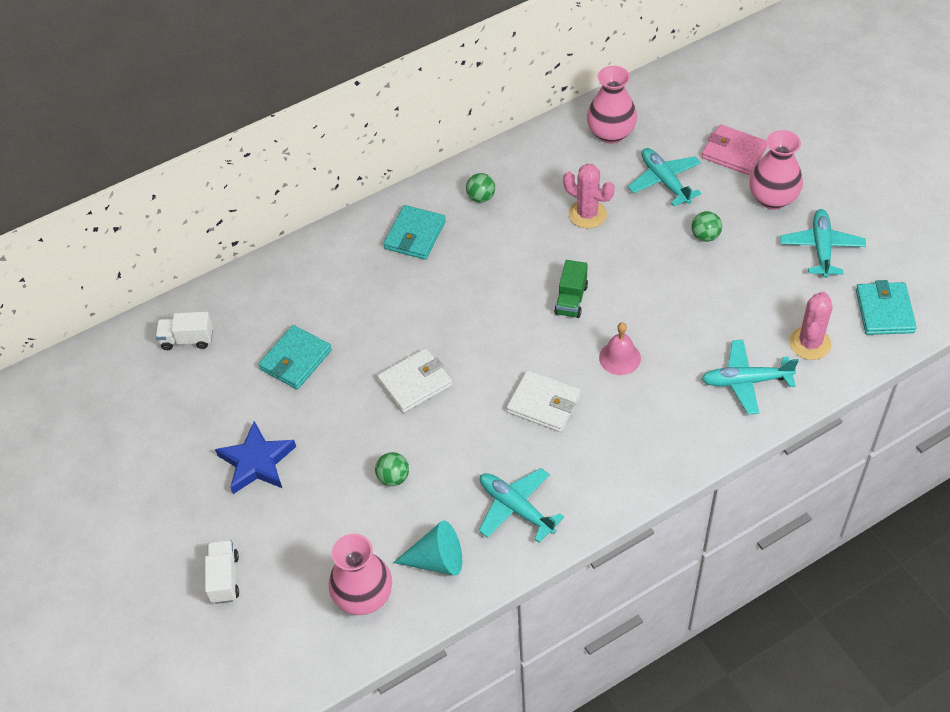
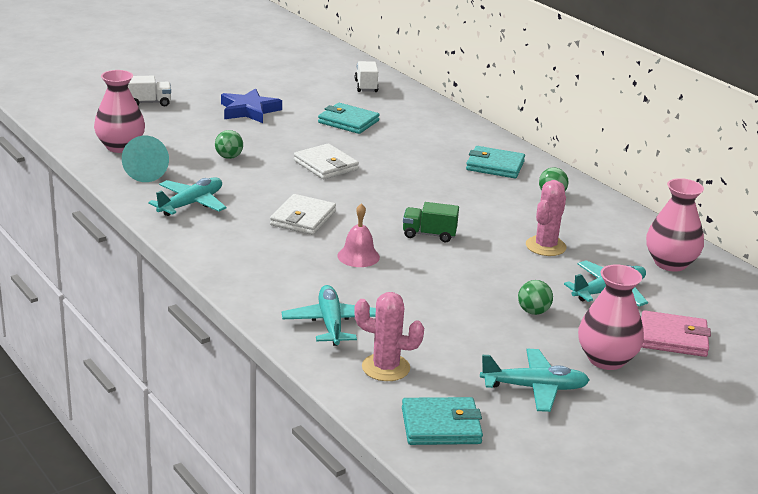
camera: 80 degrees right, 25 degrees down
pink wallet [701,124,767,175] -> pink wallet turned 75 degrees clockwise [641,310,711,357]

